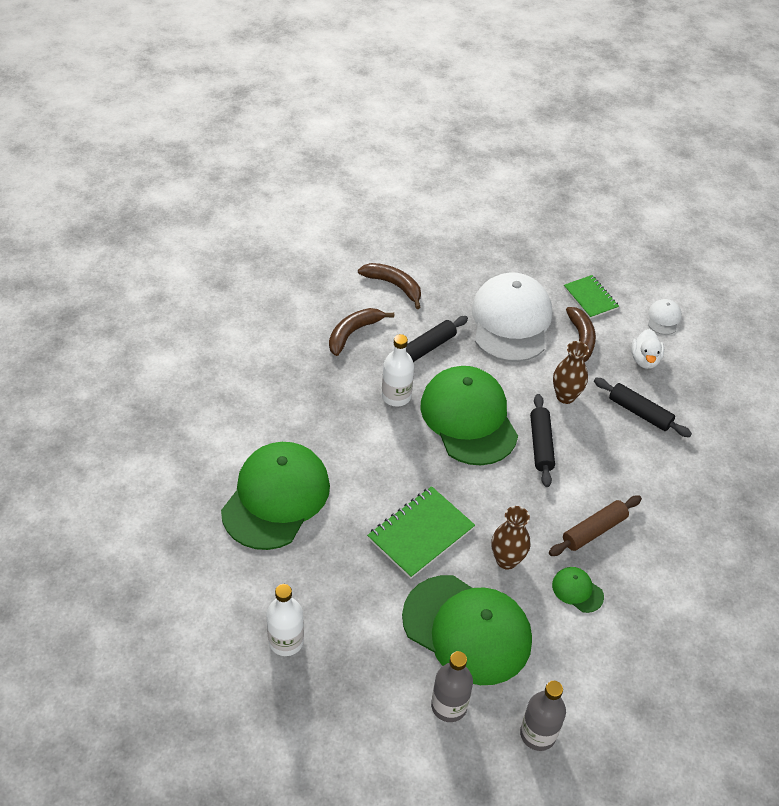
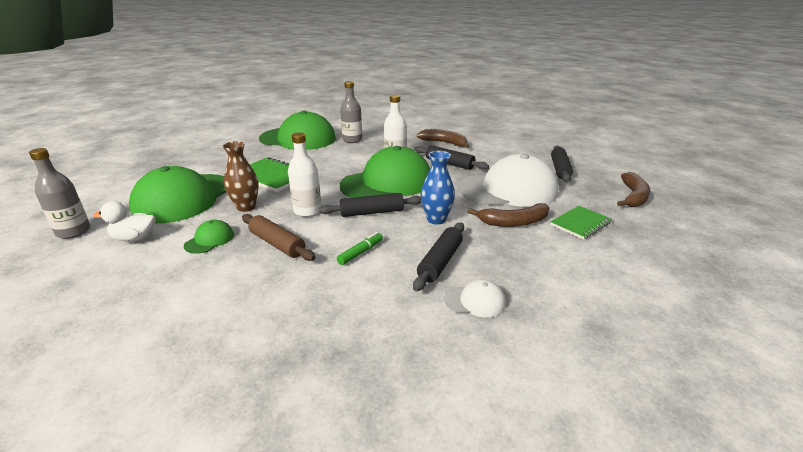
camera: 80 degrees right, 20 degrees down
white bottle [266,584,304,656] -> white bottle moved to [288,132,321,217]
brown banana [358,263,421,309] -> brown banana moved to [617,172,650,207]
grey bottle [431,651,473,722] -> grey bottle moved to [340,81,362,143]
brown vase [553,341,589,404] -> blue vase [421,151,455,225]
white duck [631,329,664,369] -> white duck moved to [93,201,155,242]
white cap [648,299,682,335] -> white cap moved to [444,280,506,317]
none -> green marker [337,232,383,265]
none -> black rolling pin [551,146,573,182]

